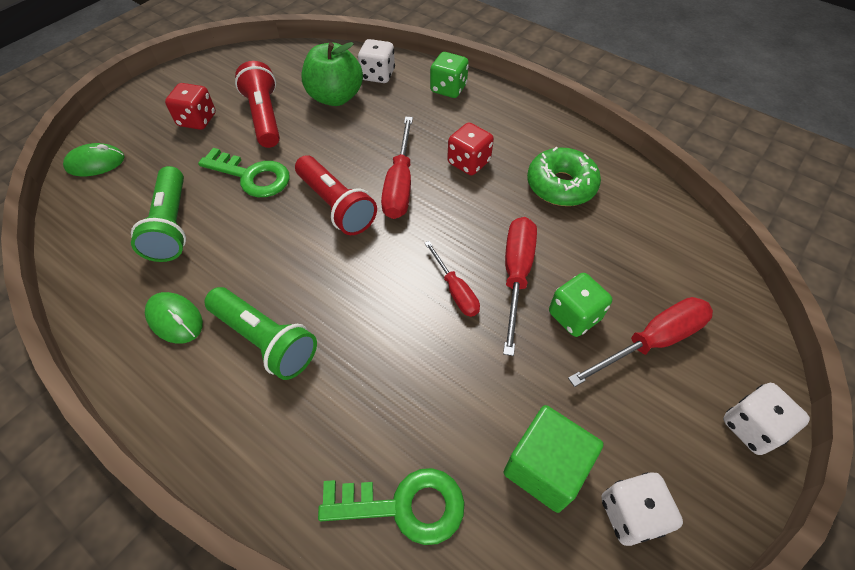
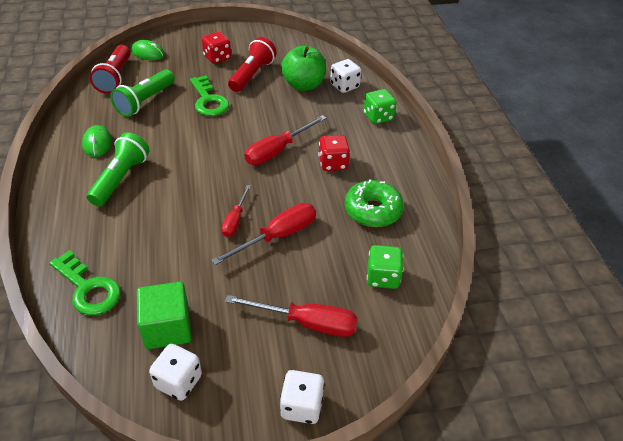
camera: 40 degrees right, 10 degrees down
green flashlight [204,287,317,380] -> green flashlight turned 150 degrees counterclockwise [87,132,150,207]
red flashlight [295,155,377,235] -> red flashlight moved to [90,45,130,94]
green dice [549,273,612,337] -> green dice moved to [367,245,404,289]

